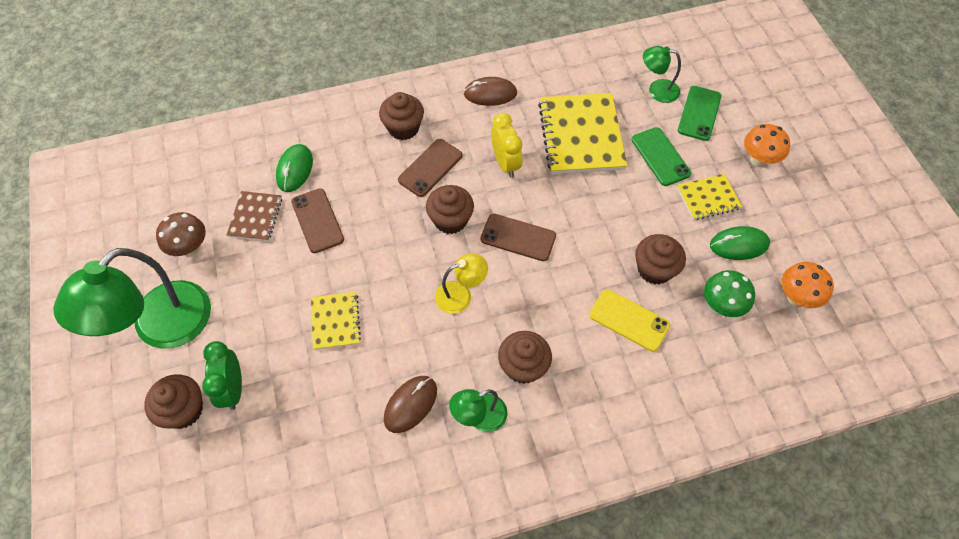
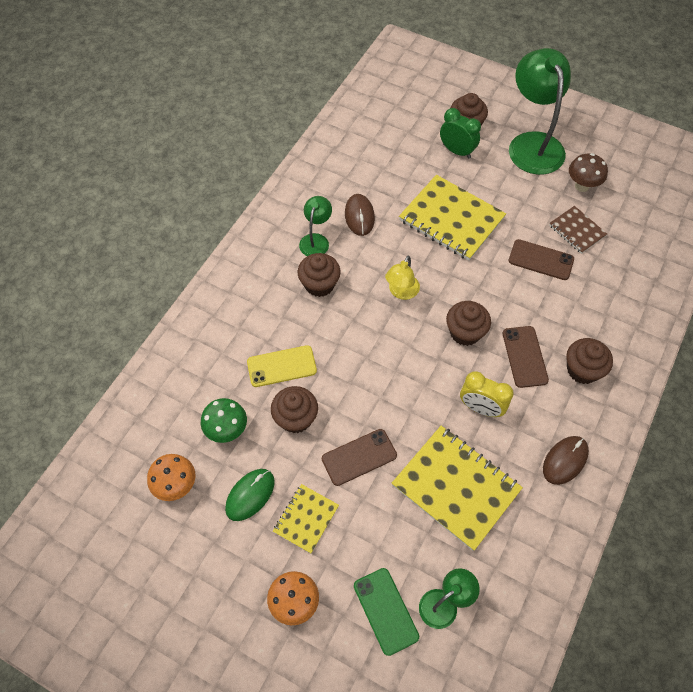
camera: 135 degrees right, 0 degrees up
green mouse [276,144,313,192] -> none
yellow notebook [311,292,361,350] -> yellow notebook [399,175,506,261], size x1.87
brown phone [481,214,556,261] -> brown phone moved to [322,429,397,486]
green phone [632,127,691,186] -> none

